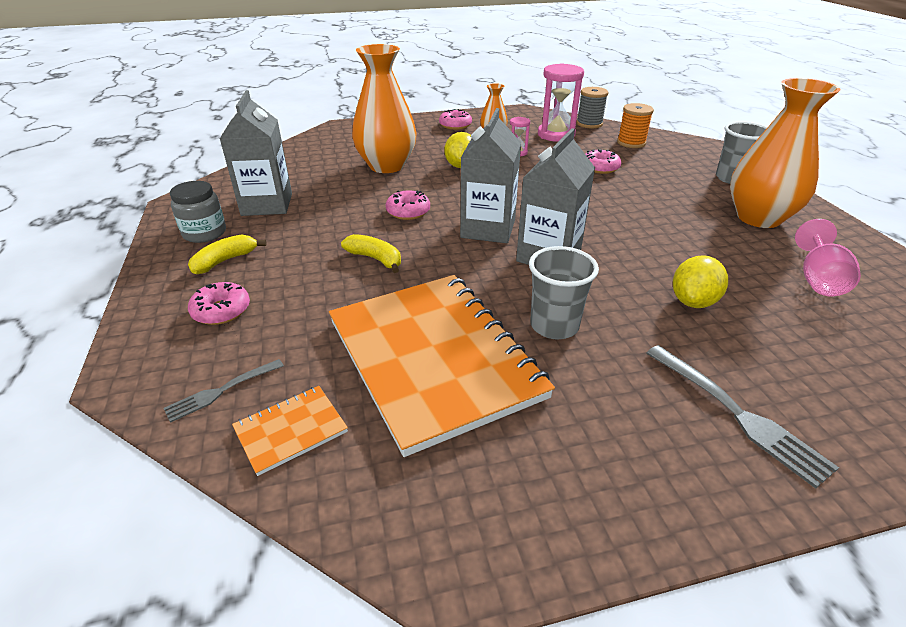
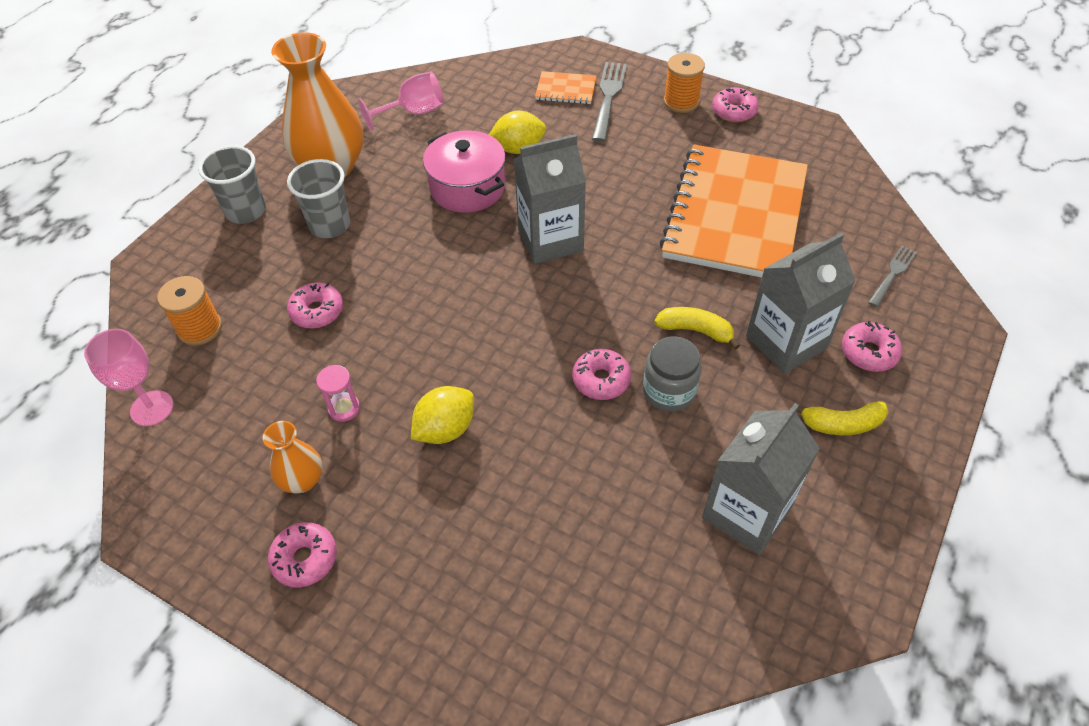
camera: 135 degrees left, 15 degrees up
grey fork [164,359,284,423] -> grey fork turned 60 degrees counterclockwise [868,246,917,307]
grey jar [170,181,226,243] -> grey jar moved to [643,336,701,412]
orange notebook [232,386,348,476] -> orange notebook moved to [535,71,596,104]
yellow banana [341,234,401,273] -> yellow banana turned 120 degrees clockwise [654,307,740,350]
orange vase [352,44,417,173] -> none
grey carton [460,108,521,243] -> grey carton moved to [746,232,855,374]
grey cup [529,246,599,340] -> grey cup moved to [287,159,350,238]
pink hourglass [538,63,584,142] -> none
grey spool [577,87,609,129] -> pink goblet [84,329,174,426]
none -> pink pot [423,131,506,213]
none -> orange spool [663,53,705,113]
none -> pink donut [712,87,759,122]

